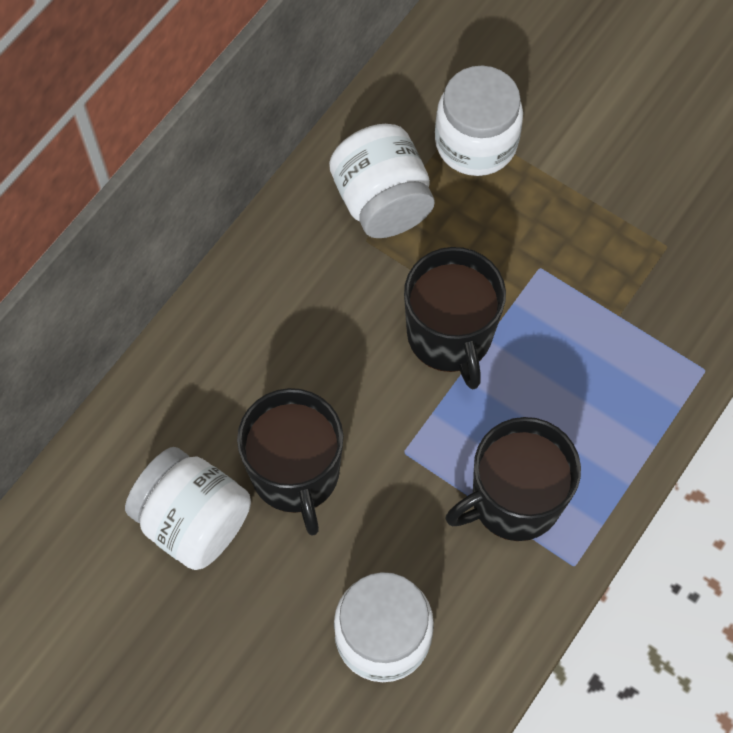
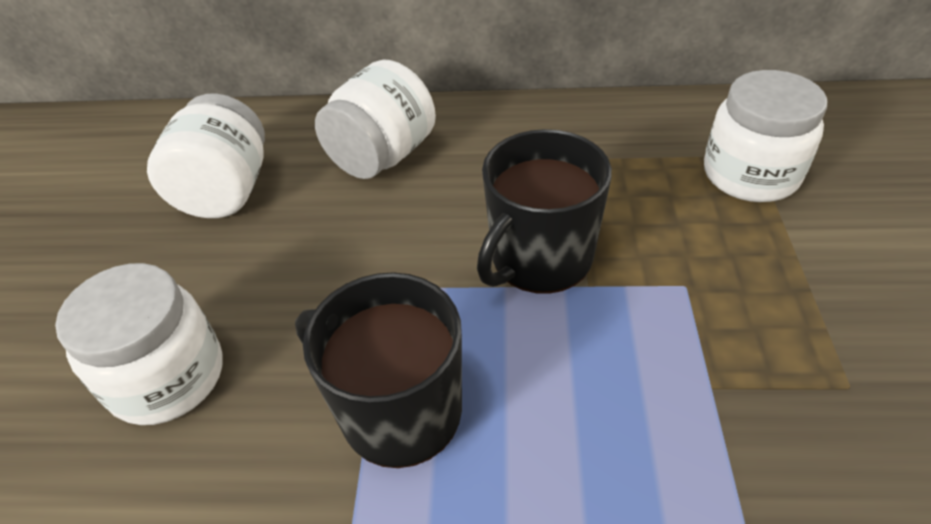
camera: 60 degrees right, 20 degrees down
black mug [237,388,344,536] -> none
white jar [329,124,435,238] -> white jar moved to [315,60,436,179]

